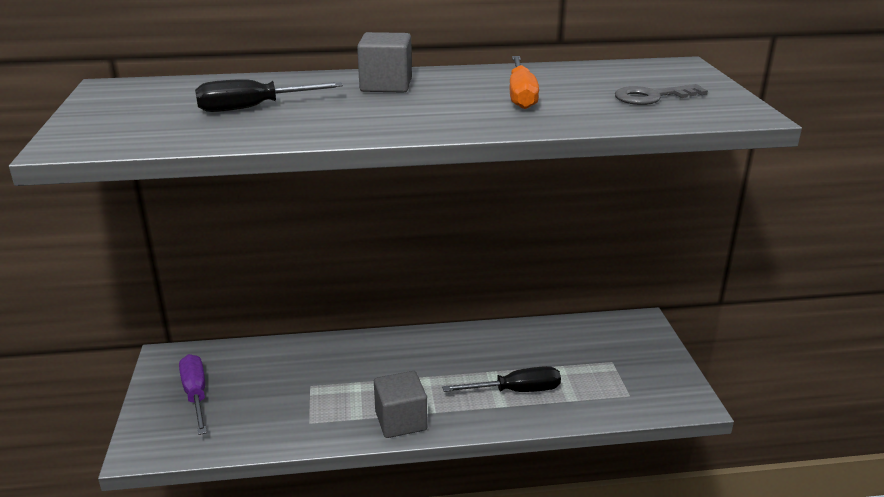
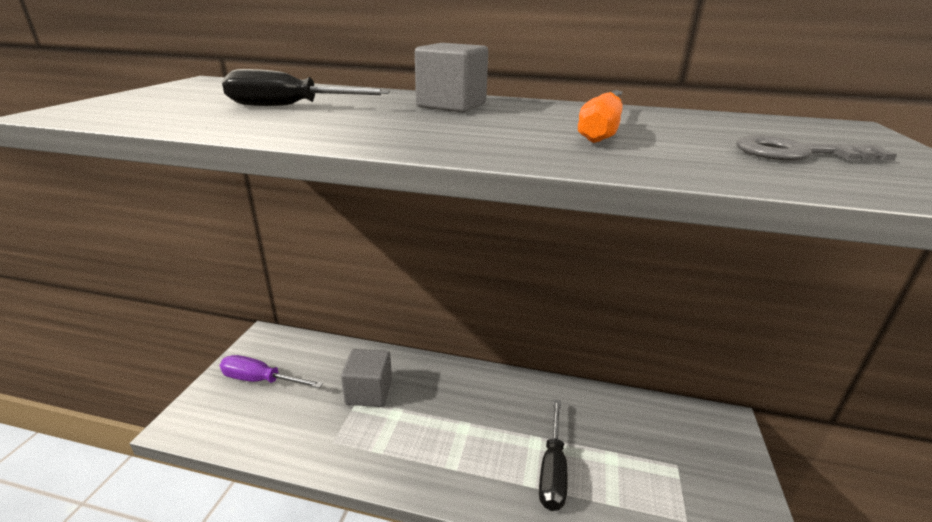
camera: 20 degrees right, 0 degrees up
purple screwdriver [179,354,207,435] -> purple screwdriver turned 75 degrees counterclockwise [220,355,323,388]
grey cube [374,371,427,438] -> grey cube moved to [341,349,392,407]
black screwdriver [442,366,561,392] -> black screwdriver turned 90 degrees clockwise [539,399,568,511]

